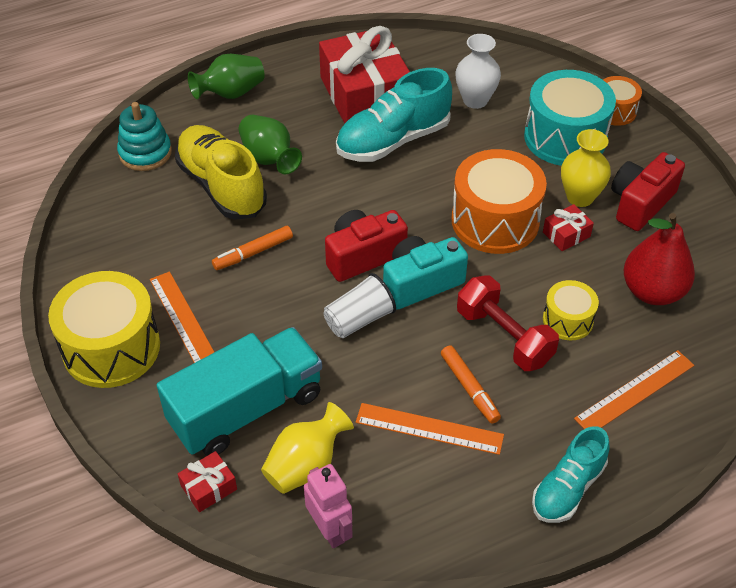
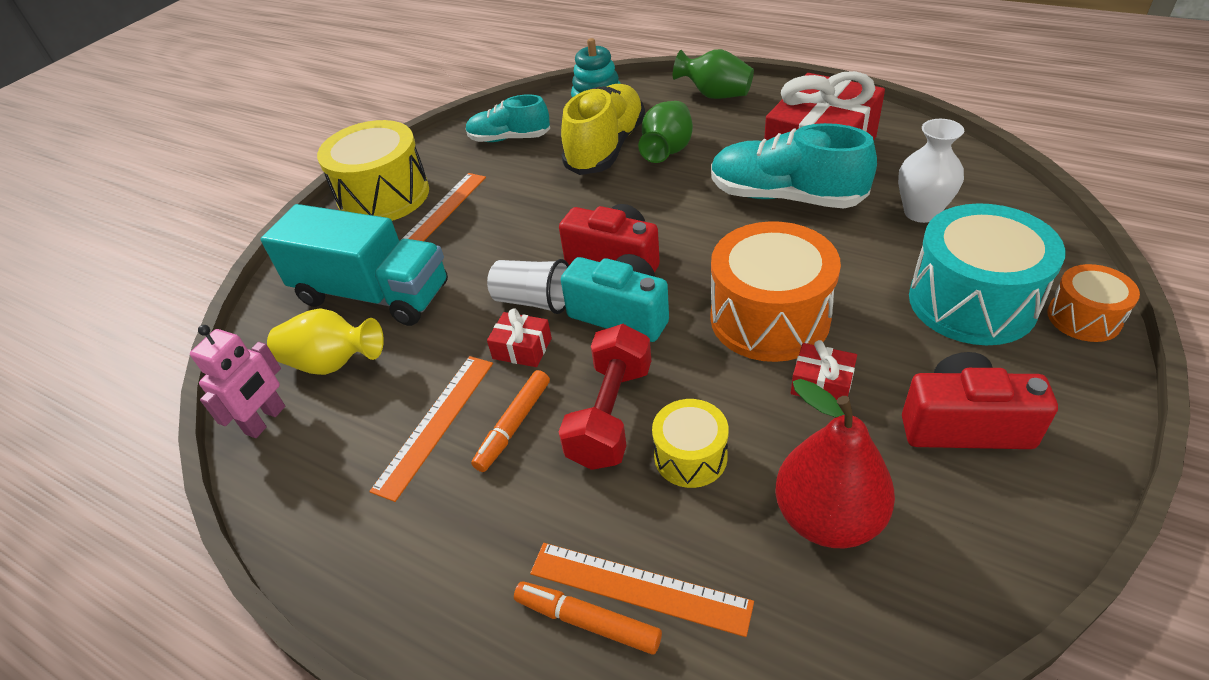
camera: 60 degrees right, 5 degrees down
red gift [178,451,237,512] -> red gift moved to [487,308,552,367]
orange marker [212,226,293,270] -> orange marker moved to [514,581,662,655]
orange ruler [356,403,504,455] -> orange ruler turned 45 degrees clockwise [369,356,493,502]
turquoise shoe [532,426,610,523] -> turquoise shoe moved to [466,94,550,142]
yellow vase [561,129,611,207] -> none

